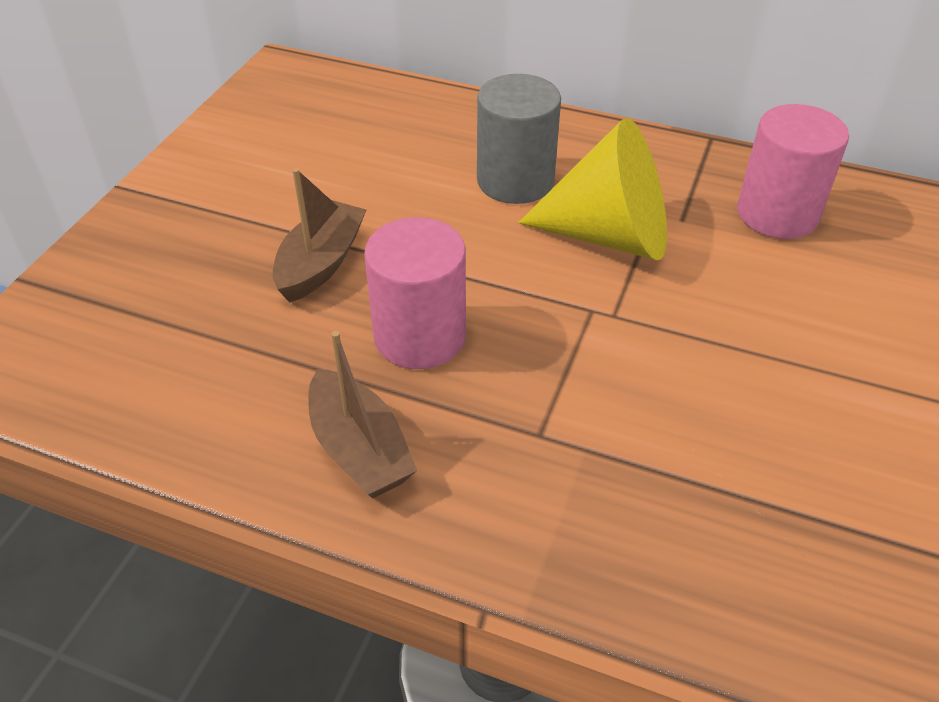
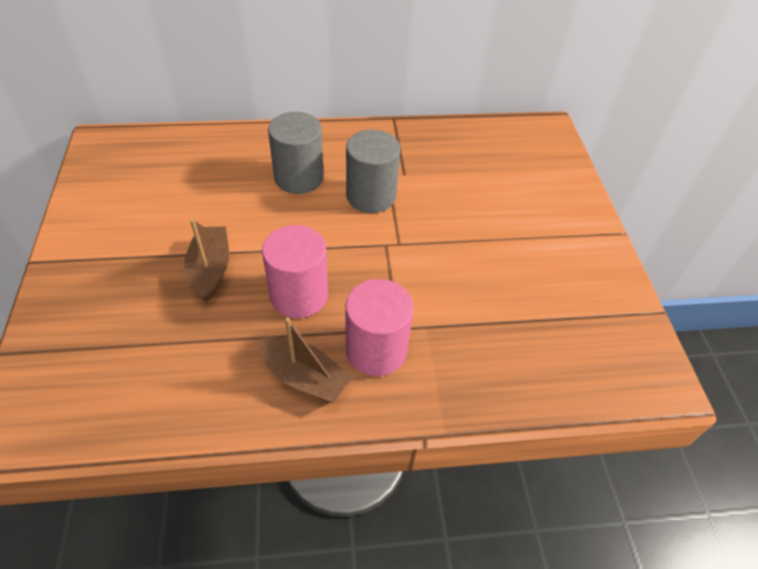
camera: 30 degrees left, 5 degrees up
yellow cone [518,118,667,260] -> grey cylinder [346,129,400,213]
pink cylinder [737,104,849,239] -> pink cylinder moved to [345,279,414,376]

